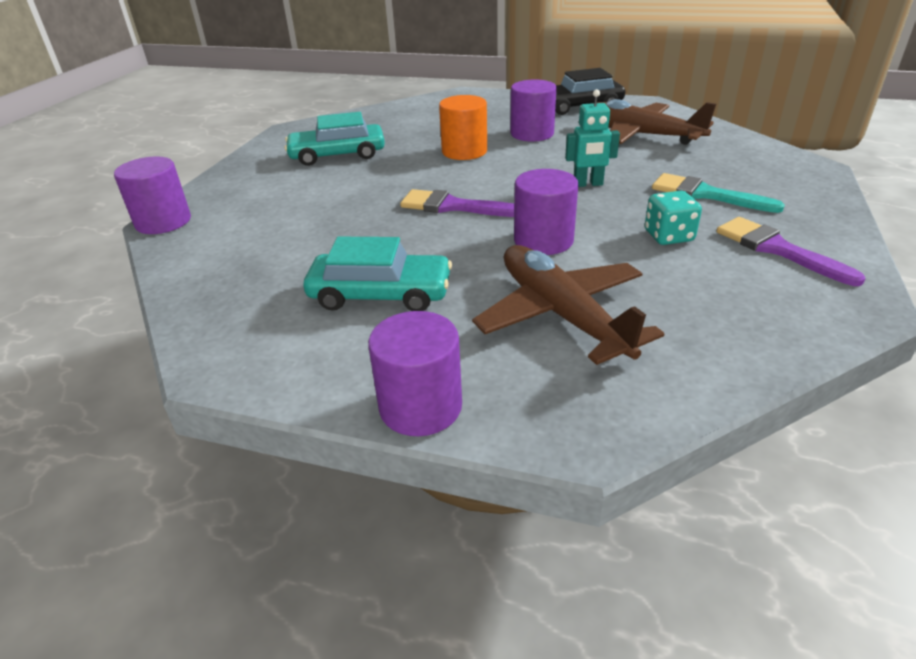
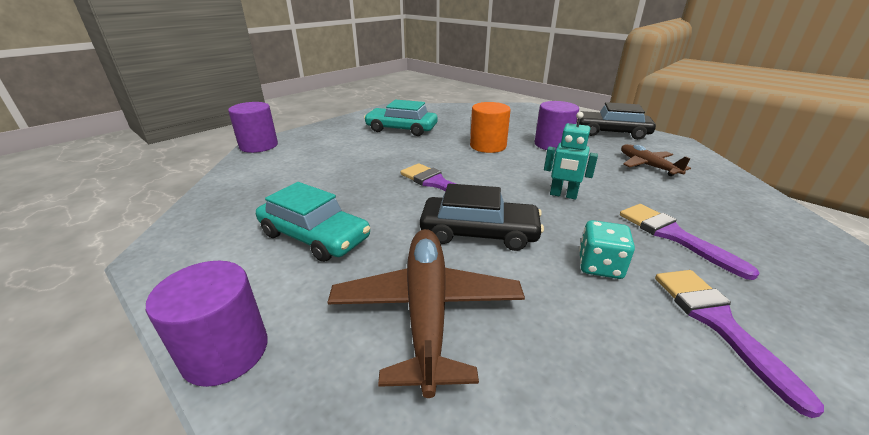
camera: 25 degrees right, 5 degrees down
purple cylinder [514,169,578,255] -> black car [420,184,544,251]
brown plane [591,99,716,145] -> brown plane [621,144,691,176], size x0.59
turquoise brush [652,173,785,213] -> purple brush [620,204,760,280]

